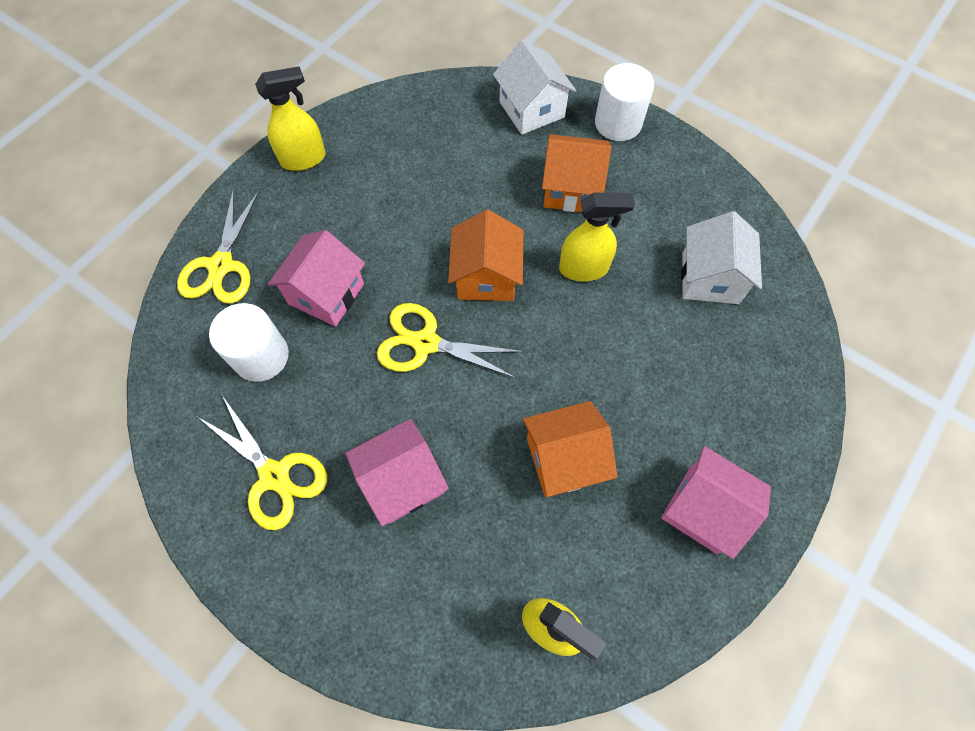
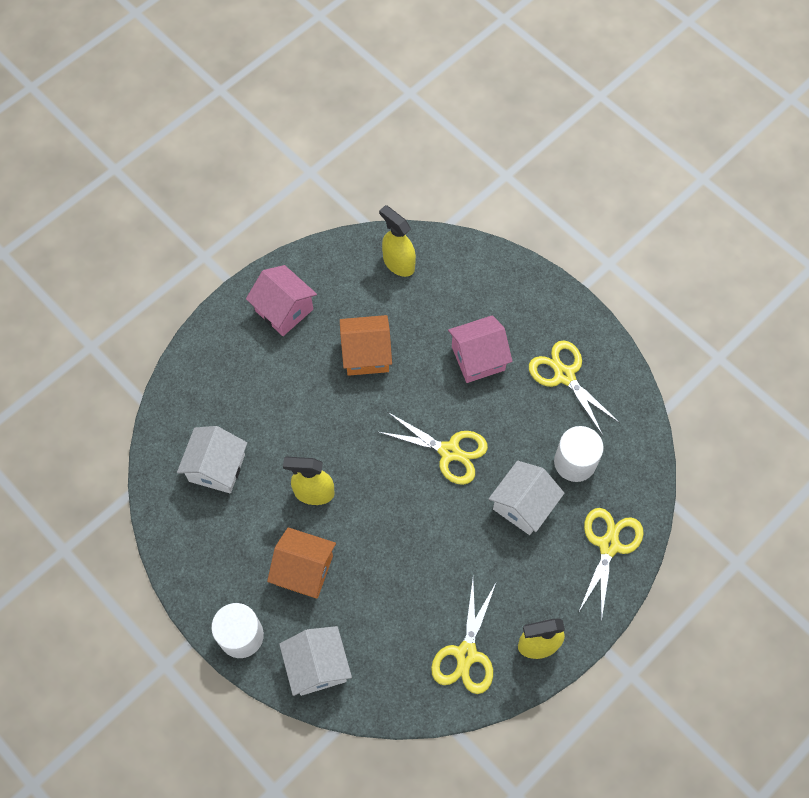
camera: 170 degrees left, 0 degrees up
pink house [268,230,365,327] -> white house [489,461,564,535]
orange house [448,210,524,301] -> none
none -> yellow scissors [431,580,497,694]

